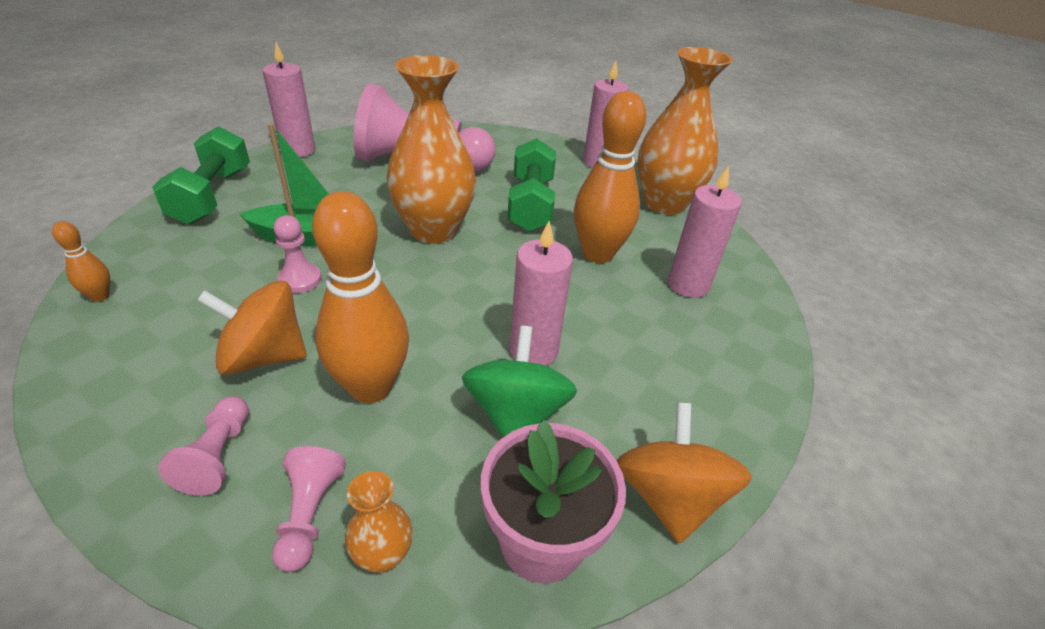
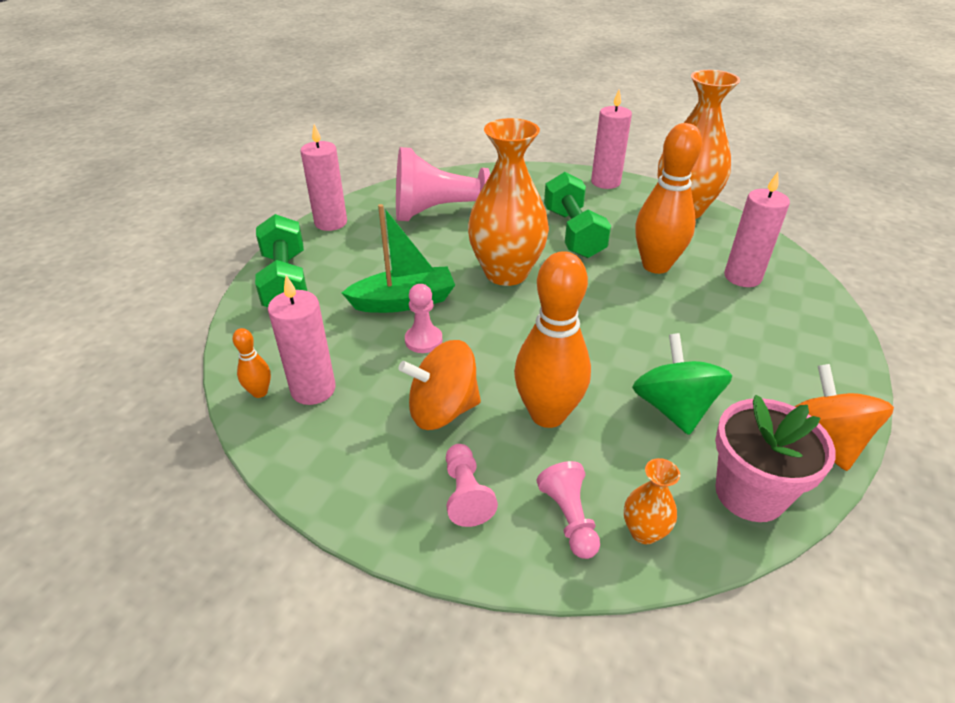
camera: 10 degrees left, 0 degrees up
pink candle [510,221,573,366] -> pink candle moved to [268,275,336,405]

